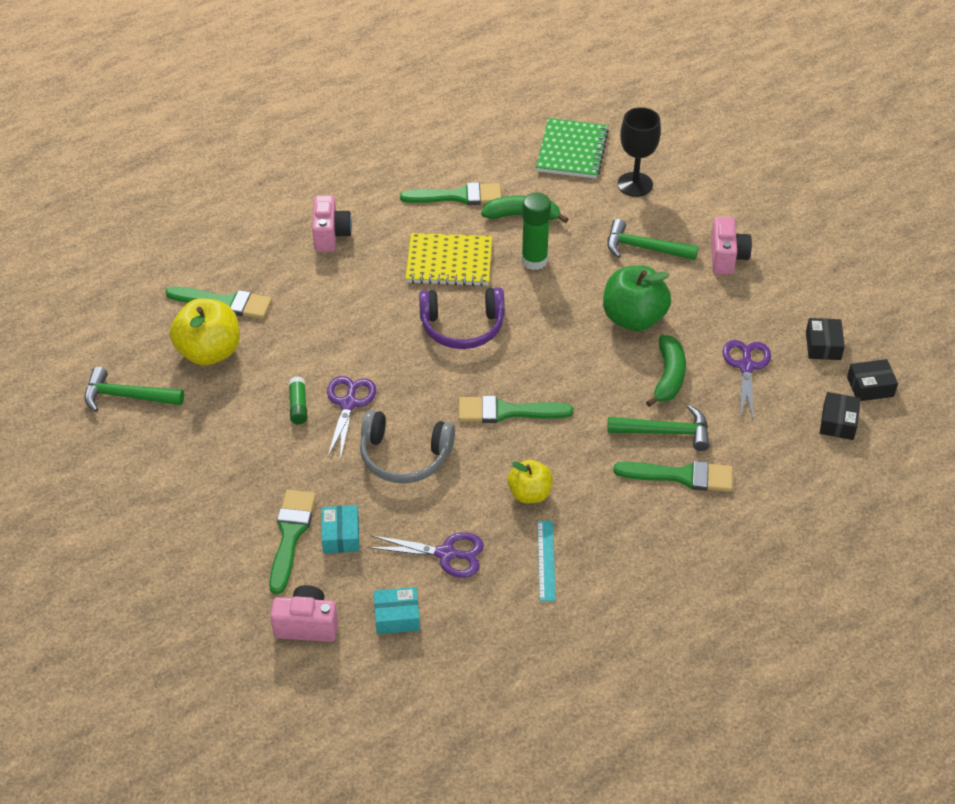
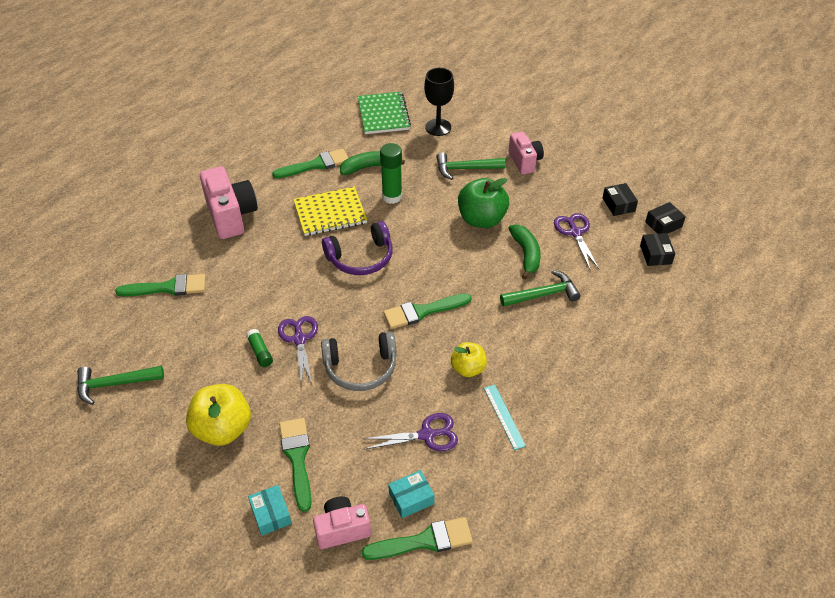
camera: 20 degrees left, 0 degrees up
yellow apple [170,299,240,366] -> yellow apple moved to [186,384,251,446]
pink camera [312,195,352,252] -> pink camera [200,167,258,239], size x1.57
turquoise box [321,505,359,553] -> turquoise box moved to [248,485,292,536]
green brush [613,461,733,492] -> green brush moved to [362,517,473,560]

